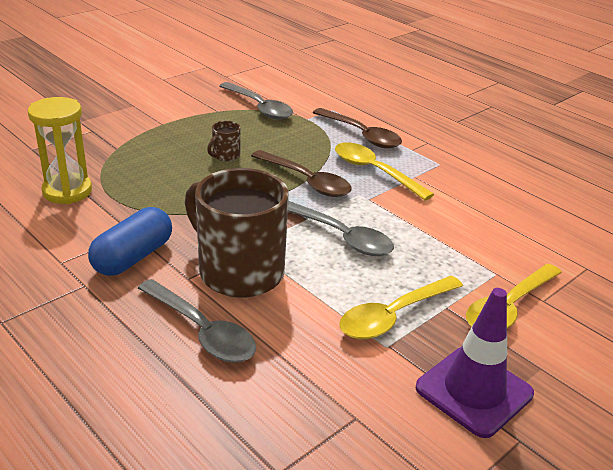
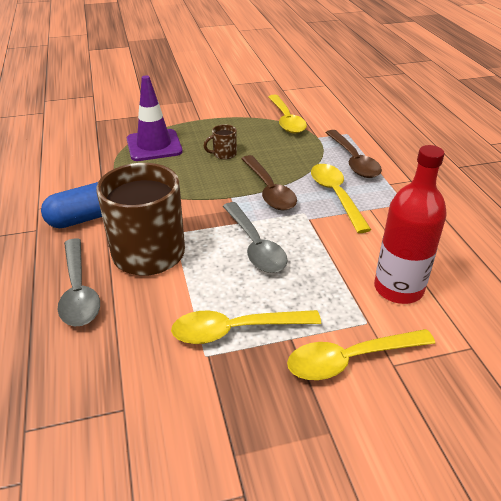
camera: 30 degrees right, 5 degrees up
yellow hourglass [28,97,92,204] -> none
grey spoon [219,82,293,120] -> yellow spoon [268,95,307,133]
purple traffic cone [416,288,534,438] -> purple traffic cone moved to [127,75,183,161]
none -> red bottle [374,145,447,304]

